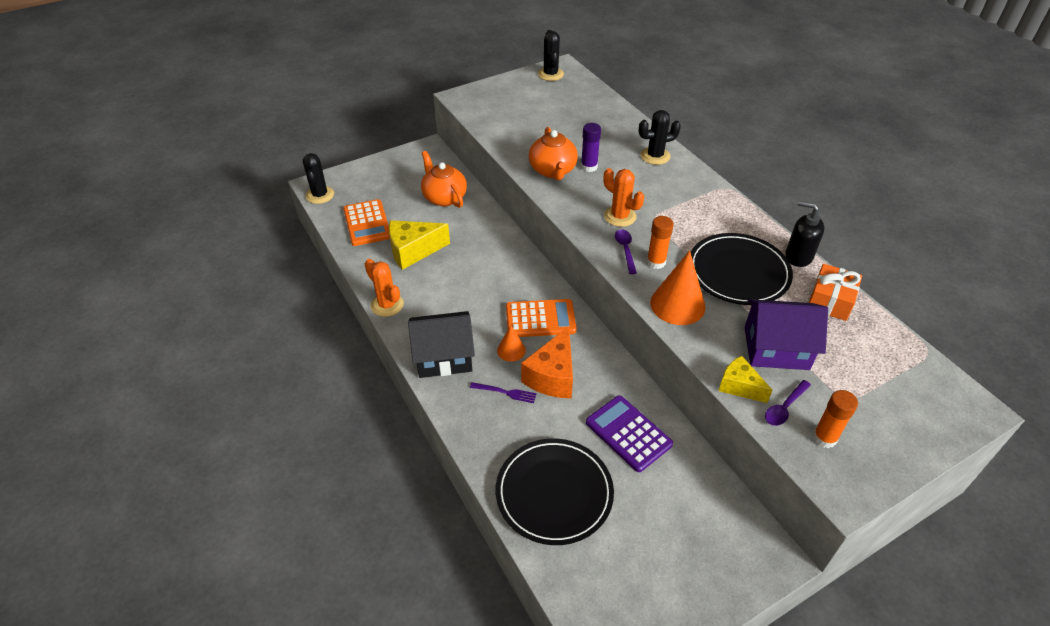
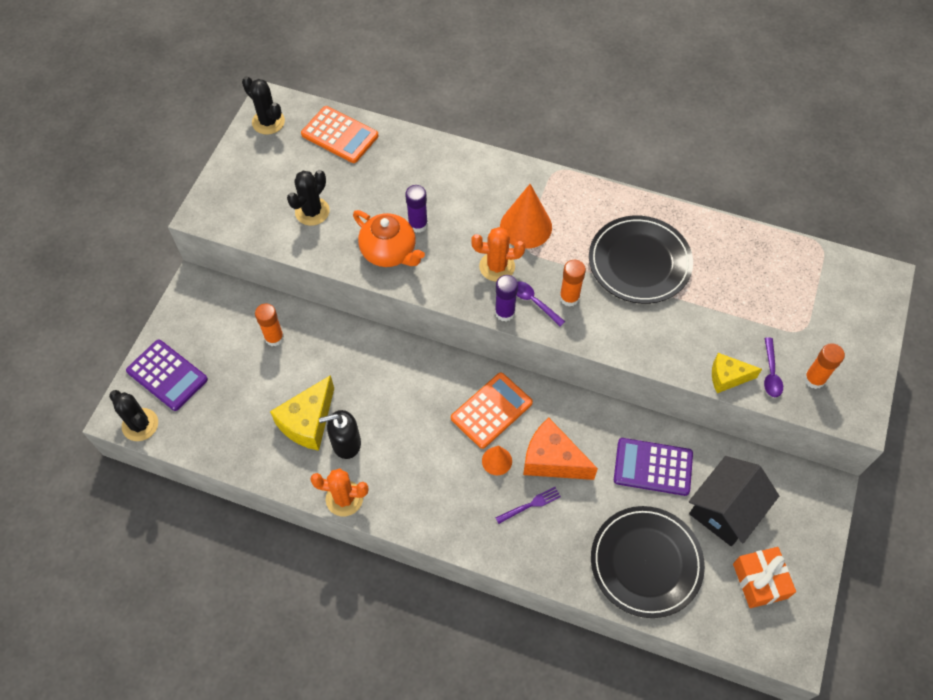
camera: 40 degrees left, 15 degrees up
orange calculator [343,199,390,246] -> orange calculator moved to [301,106,378,163]
black house [408,311,475,378] -> black house moved to [689,456,779,546]
orange teapot [421,151,467,208] -> orange glue stick [255,303,284,346]
orange cheese [521,326,573,398] -> orange cheese turned 135 degrees clockwise [523,418,598,480]
black cactus [639,110,681,165] -> black cactus moved to [287,170,330,226]
orange cone [650,250,706,325] -> orange cone moved to [500,184,552,249]
purple house [745,299,828,370] -> none
black soap dispenser [785,201,825,267] -> black soap dispenser moved to [319,410,361,459]
orange gift [809,264,862,321] -> orange gift moved to [733,547,796,608]
none -> purple calculator [126,339,208,411]
none -> purple glue stick [495,275,518,321]

